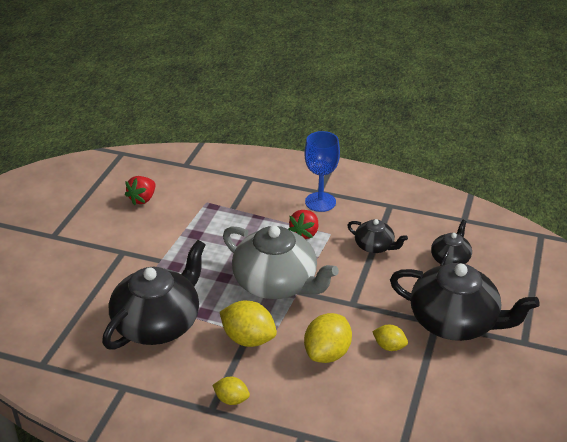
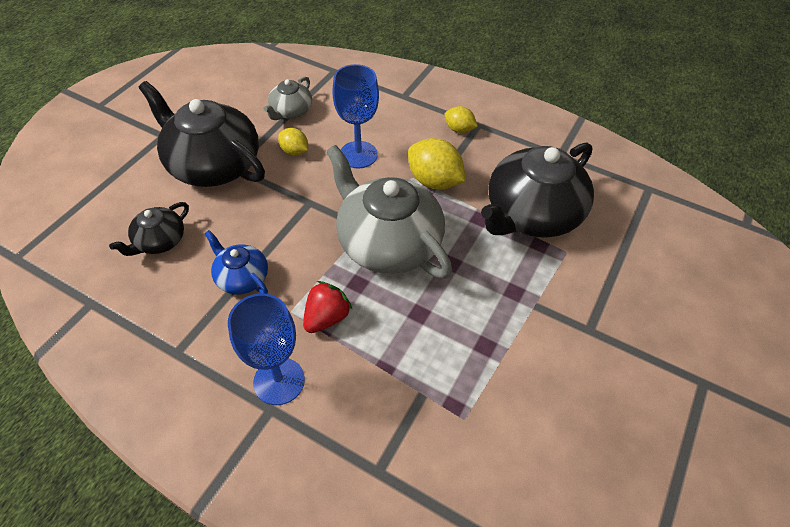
camera: 170 degrees left, 15 degrees up
red strawberry [125,176,155,205] -> none
yellow lemon [304,313,352,363] -> blue goblet [332,64,379,169]
black teapot [347,219,408,253] -> blue teapot [204,230,268,294]
none -> grey teapot [263,76,312,120]

